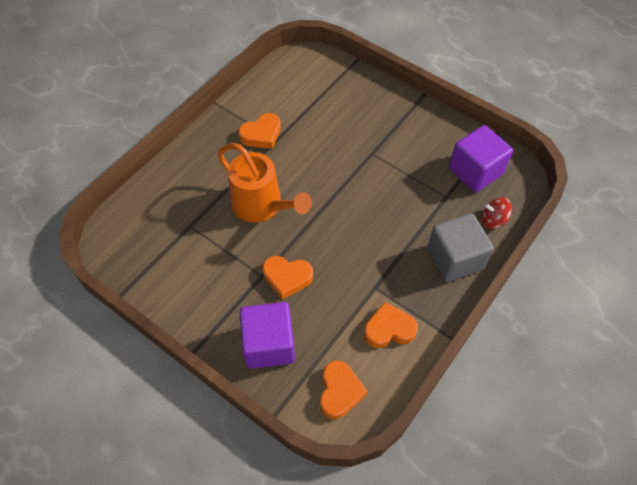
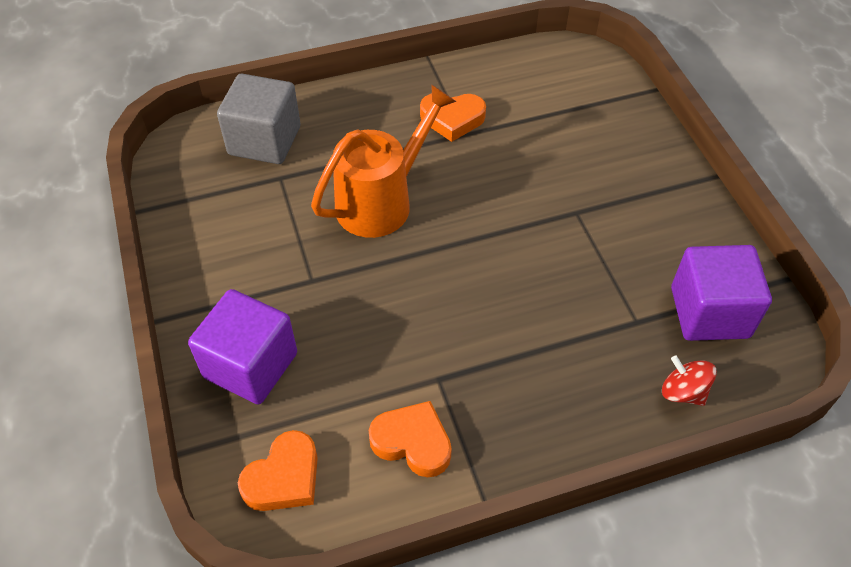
camera: 35 degrees right, 5 degrees down
orange watering can [218,143,312,223] -> orange watering can turned 120 degrees counterclockwise [311,84,456,238]
orange heart [262,256,313,299] -> none
grey cube [427,213,494,282] -> grey cube moved to [217,74,300,164]

